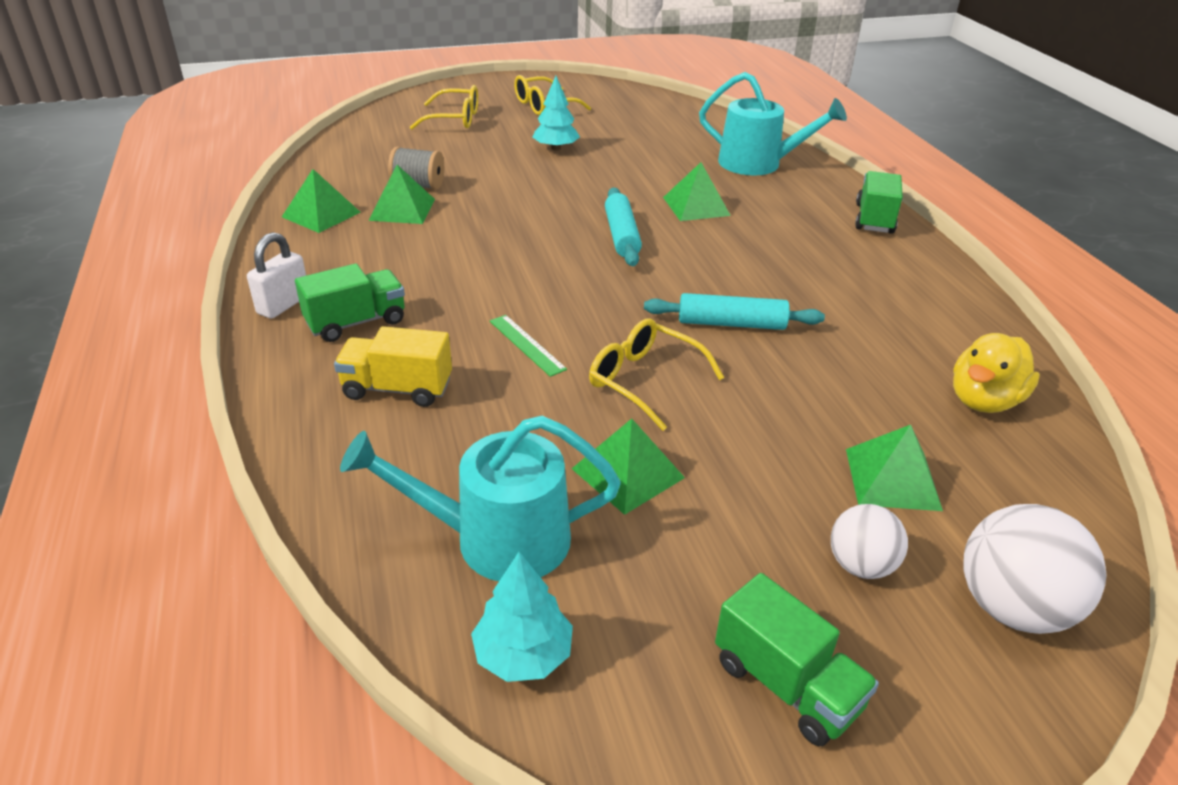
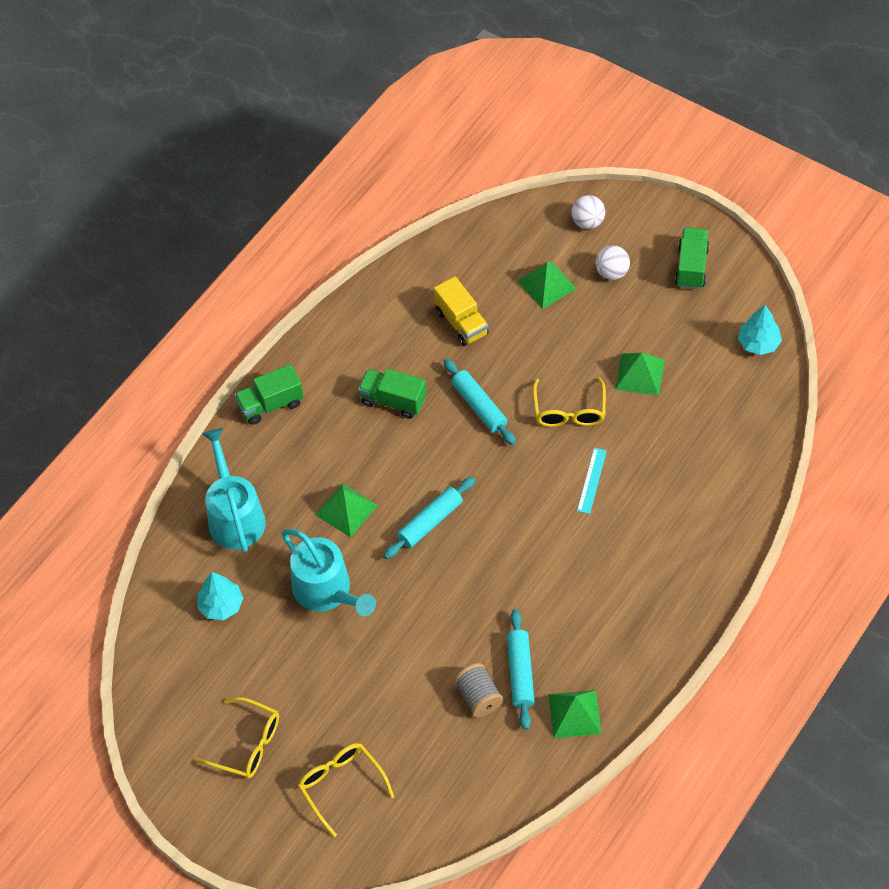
camera: 125 degrees left, 20 degrees up
white padlock [247,232,306,319] -> none
green truck [295,264,405,342] -> green truck moved to [358,369,427,419]
yellow truck [334,326,452,407] -> yellow truck moved to [434,277,489,346]
turquoise watering can [340,416,621,582] -> turquoise watering can moved to [281,529,376,616]
green pyramid [368,165,435,224] -> turquoise rolling pin [507,609,535,730]
green ruler [490,315,567,377] -> turquoise ruler [577,448,607,514]
turquoise tree [532,76,580,150] -> turquoise tree moved to [197,572,243,620]
yellow duck [953,333,1040,413] -> none
white ball [963,504,1107,634] -> white ball [571,195,605,229], size x0.62

